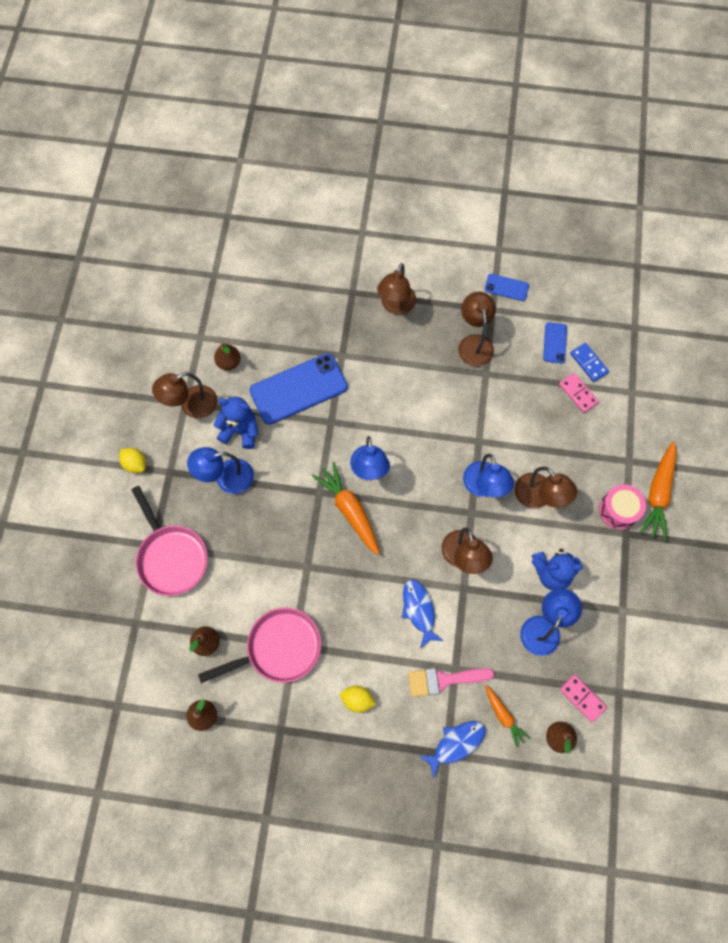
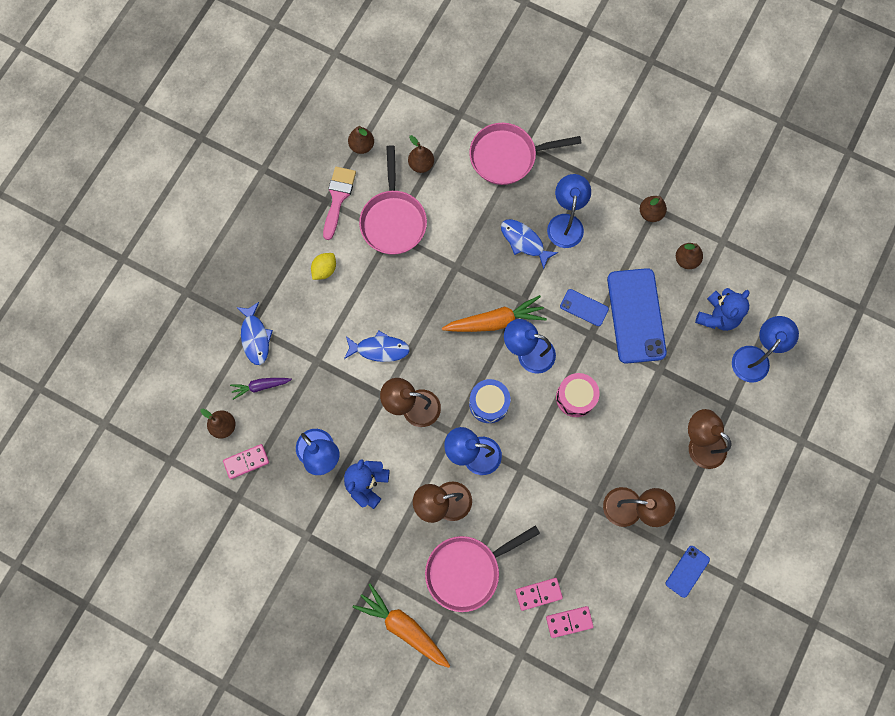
camera: 110 degrees right, 5 degrees up
yellow lemon [119,448,146,473] -> none
brown lamp [152,372,218,419] -> brown pear [640,196,667,222]
blue teddy bear [213,397,258,449] -> blue teddy bear moved to [695,288,750,331]
pink brush [408,668,495,697] -> pink brush moved to [323,167,356,240]
orange carrot [485,685,530,748] -> purple carrot [230,378,292,400]
blue phone [543,322,567,363] -> blue phone moved to [560,289,609,326]
blue domino [570,343,609,382] -> pink domino [546,606,594,638]
pink drum [599,484,646,530] -> pink drum moved to [556,373,600,417]
none -> pink pan [425,525,540,612]
none -> blue drum [469,379,510,423]
none -> blue fish [501,219,558,269]
none -> blue lamp [732,316,799,383]

